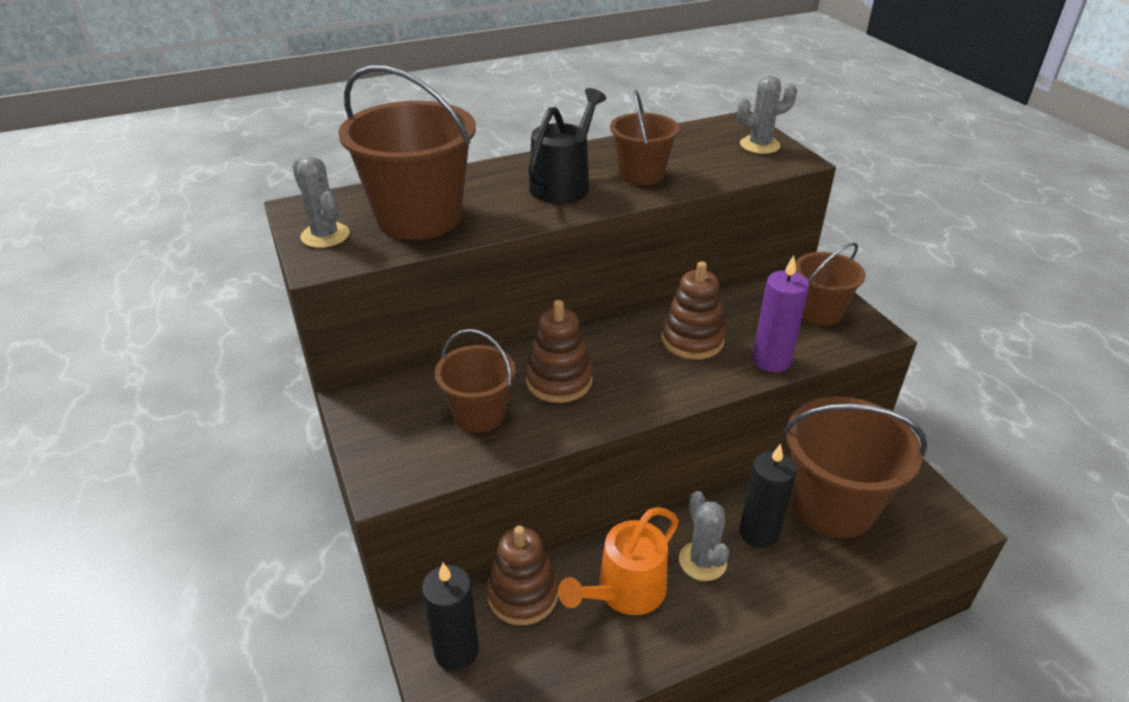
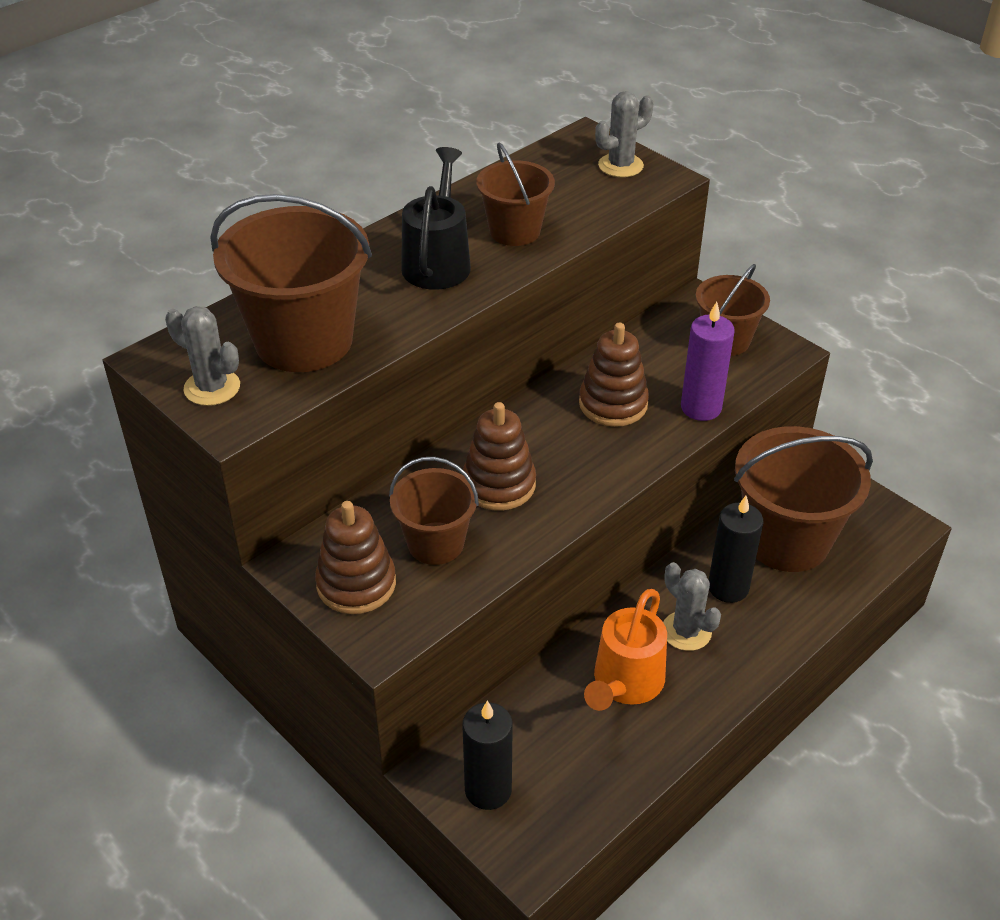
camera: 20 degrees left, 5 degrees up
brown stacking toy [486,526,558,625] -> brown stacking toy moved to [315,501,396,614]

